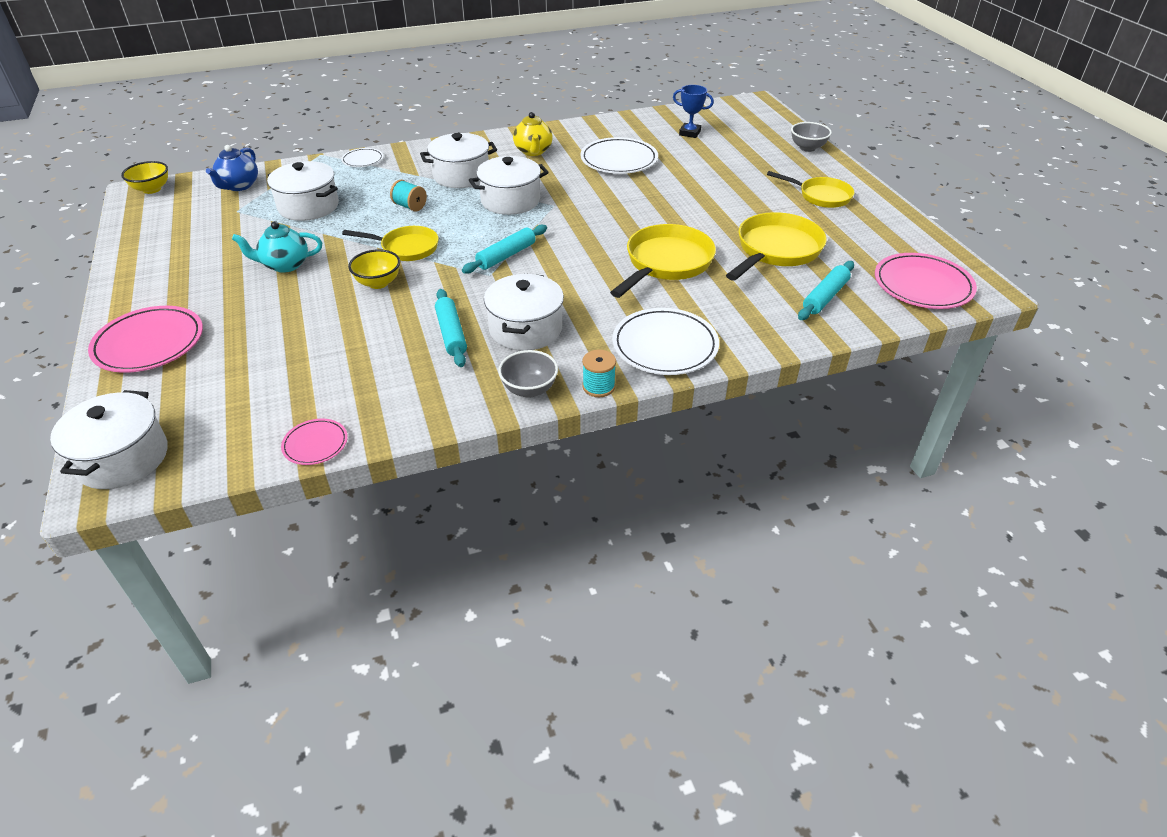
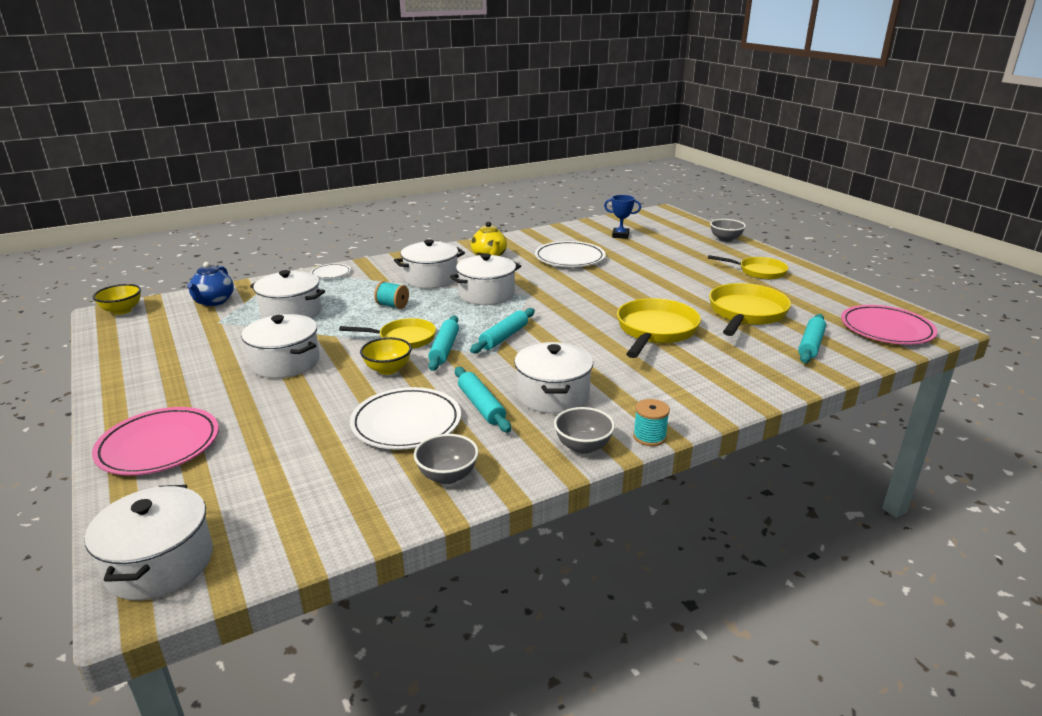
camera: 10 degrees left, 15 degrees down
turquoise teapot [232,221,322,273] -> white pot [241,314,320,378]
pink plate [281,419,348,465] -> none
white plate [612,308,719,375] -> white plate moved to [350,387,461,450]
none -> grey bowl [414,434,479,484]
none -> turquoise rolling pin [428,315,459,371]

